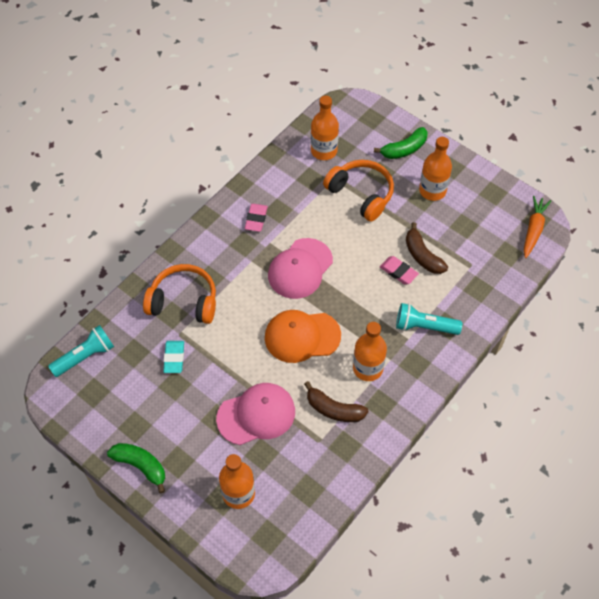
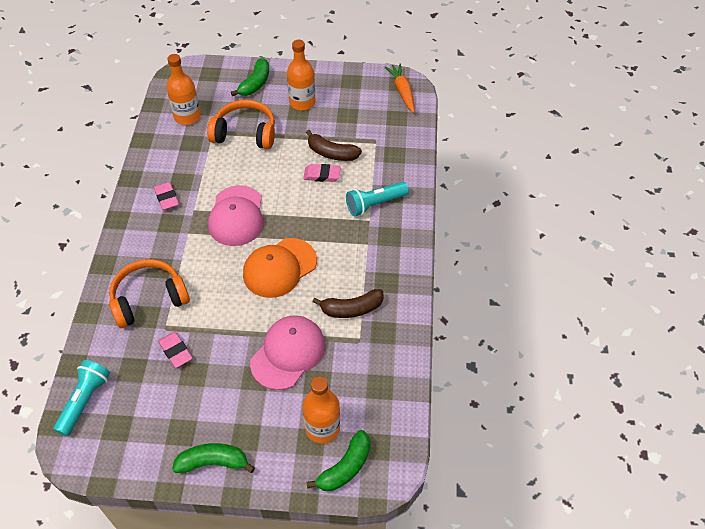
camera: 35 degrees left, 5 degrees down
turquoise eraser [163,341,184,373] -> pink eraser [158,332,193,368]
orange bottle [353,322,387,381] -> none
none -> green banana [307,430,370,491]

